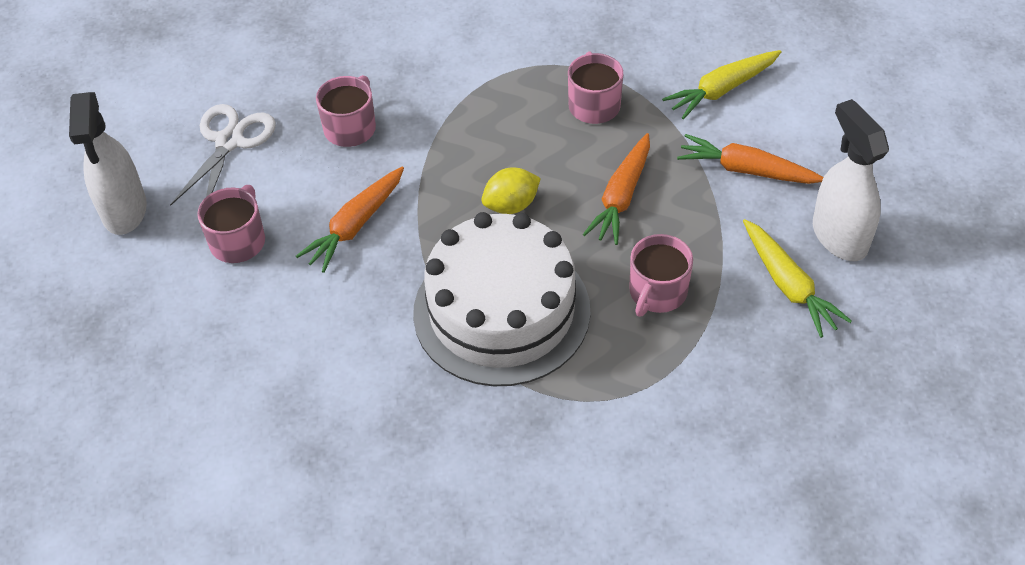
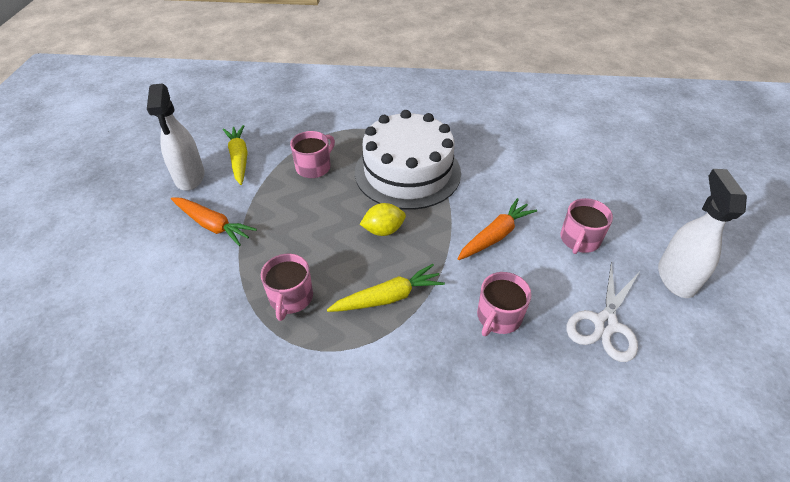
camera: 170 degrees left, 5 degrees down
orange carrot [583,133,650,245] -> none
yellow carrot [662,50,782,119] -> yellow carrot moved to [327,264,445,312]

